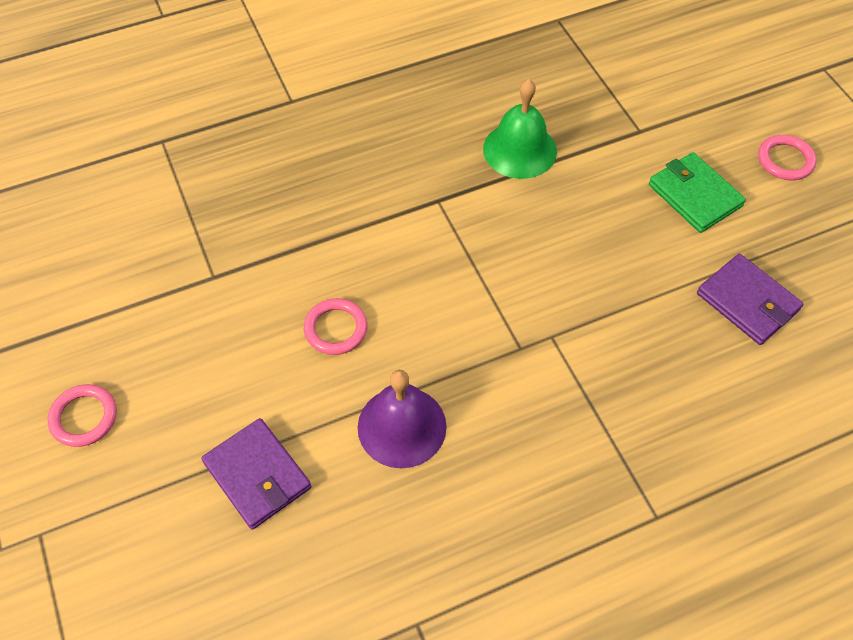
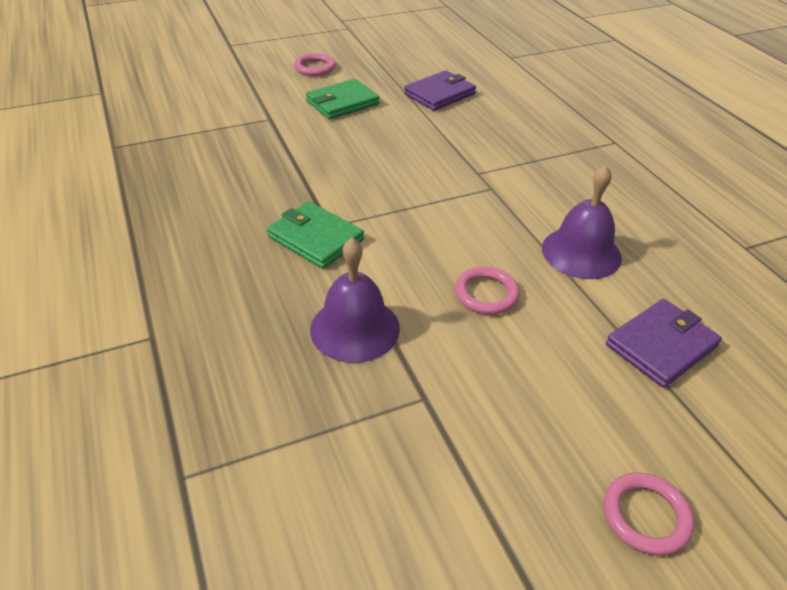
camera: 90 degrees left, 15 degrees down
green bell [483,79,557,179] -> none
none -> green wallet [267,201,364,269]
none -> purple bell [310,238,400,363]

